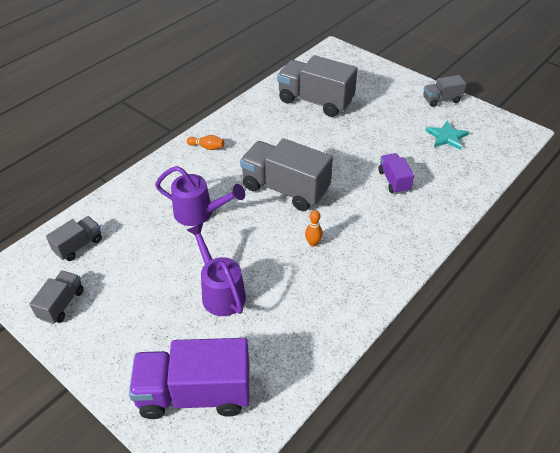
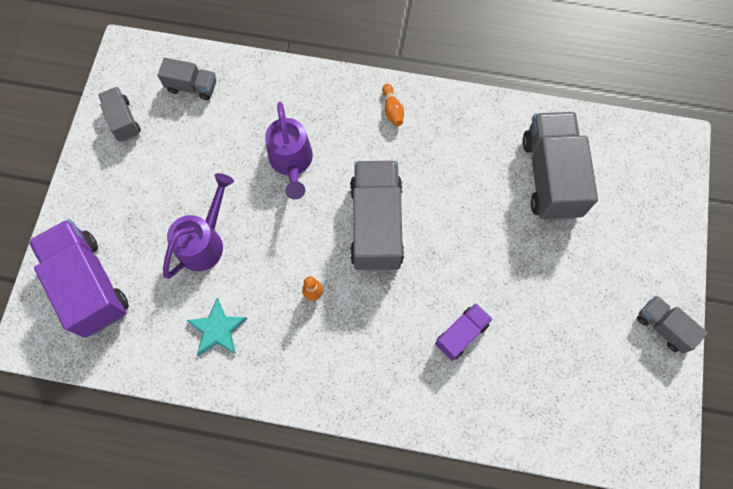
camera: 60 degrees right, 25 degrees up
grey truck [29,271,84,324] -> grey truck turned 105 degrees counterclockwise [98,87,141,142]
turquoise star [425,120,469,150] -> turquoise star moved to [187,298,248,356]

